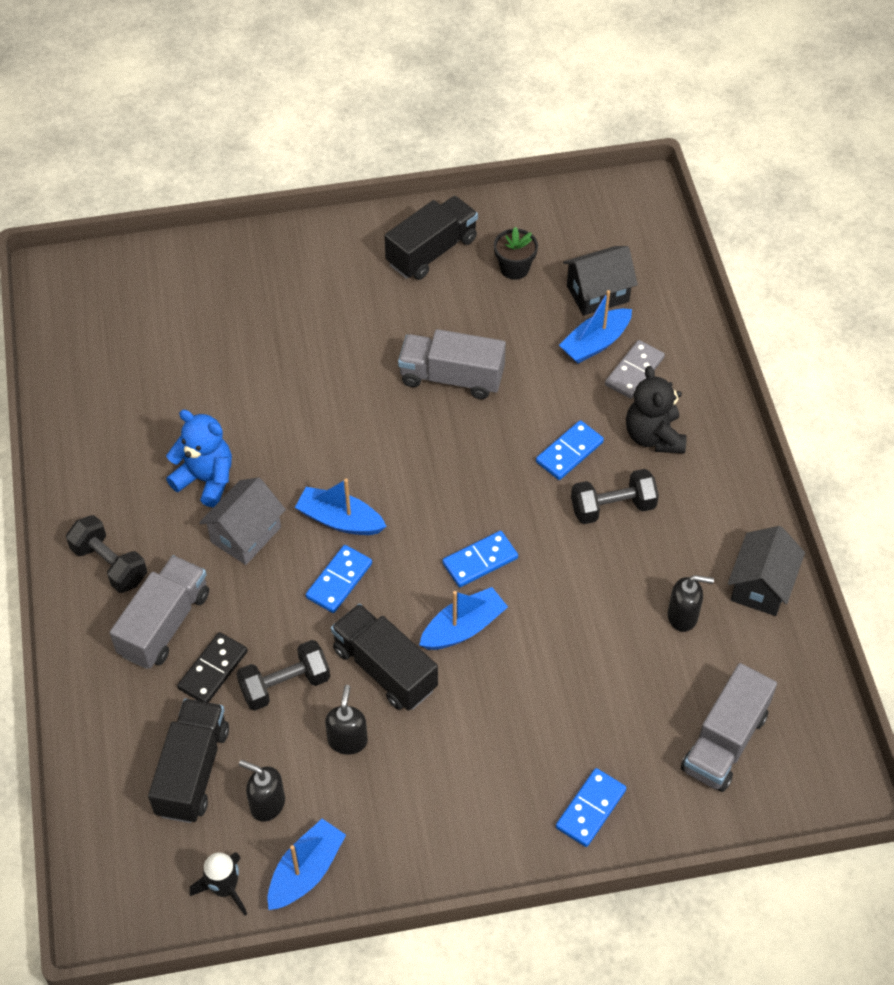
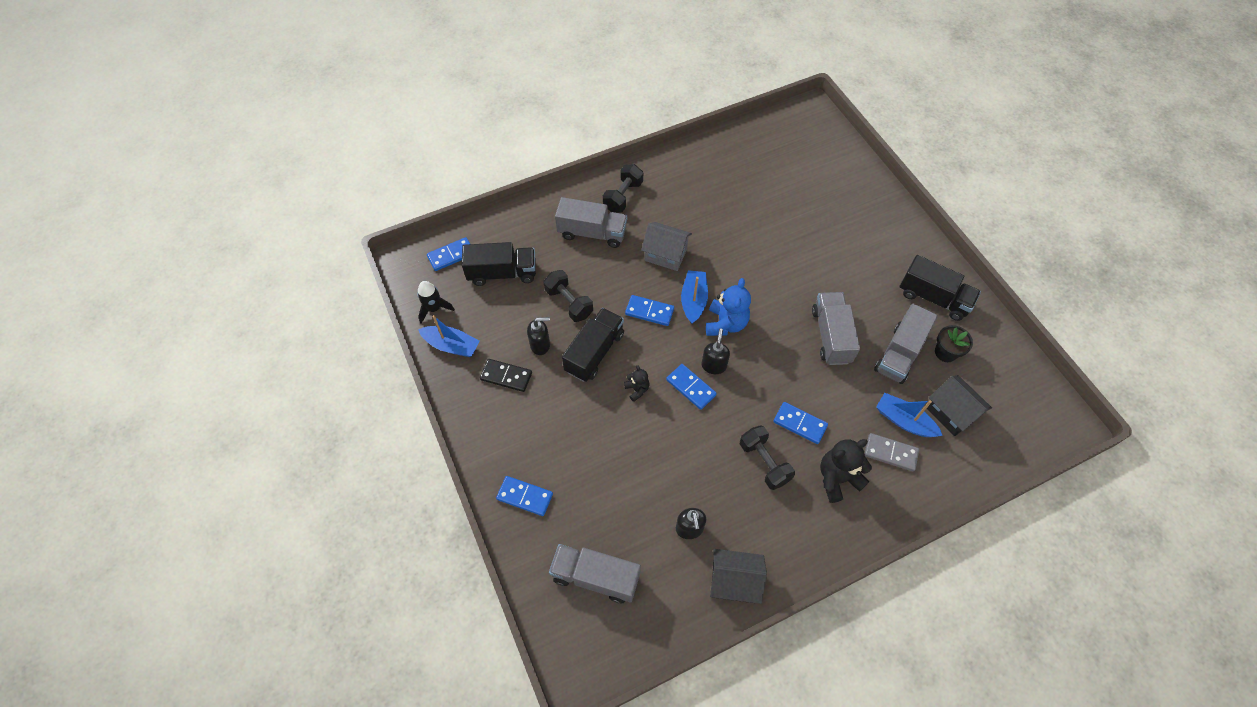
camera: 75 degrees right, 5 degrees up
blue teddy bear [166,410,232,507] -> blue teddy bear moved to [706,278,751,336]
black domino [177,632,248,703] -> black domino moved to [480,359,532,392]
black soap dispenser [239,760,285,822] -> black soap dispenser moved to [702,329,730,374]
blue boat [419,587,508,650] -> black teddy bear [624,365,649,402]
none -> blue domino [427,237,470,271]
none -> grey truck [874,304,938,384]

